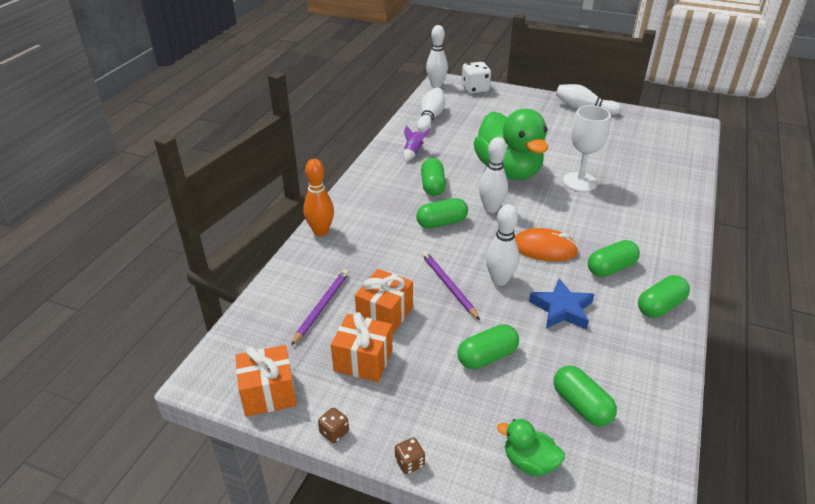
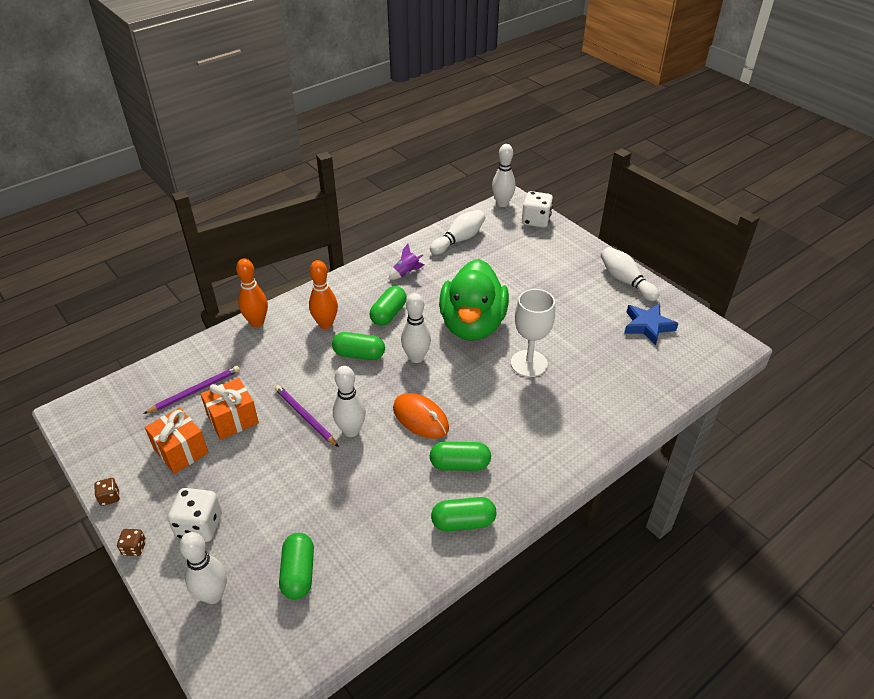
camera: 30 degrees right, 5 degrees up
orange gift [235,345,296,417] -> none
purple pencil [422,251,480,320] -> purple pencil turned 45 degrees counterclockwise [275,385,339,447]
green capsule [457,324,519,369] -> none
green duck [497,419,565,476] -> white bowling pin [179,532,227,604]
blue star [529,278,594,330] -> blue star moved to [624,303,679,346]
none -> white dice [168,488,222,542]
none -> orange bowling pin [309,260,338,329]

